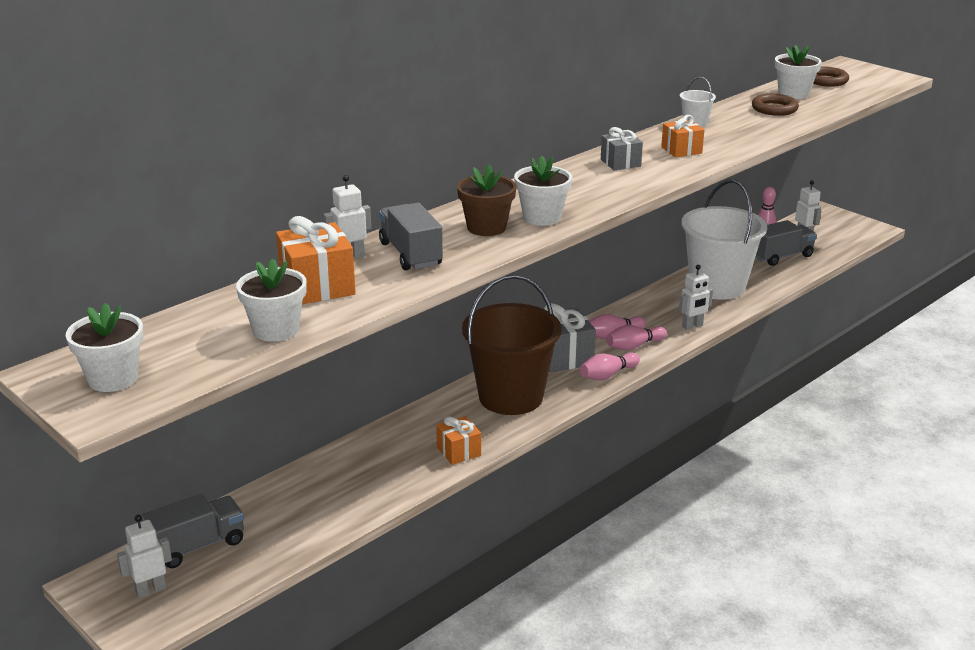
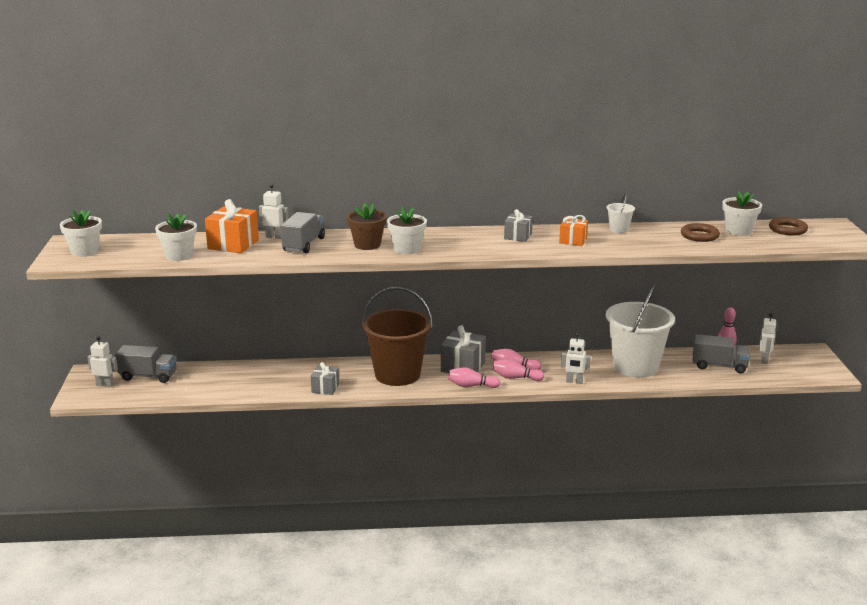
camera: 40 degrees right, 5 degrees down
orange gift [436,416,481,465] -> grey gift [311,362,339,395]

